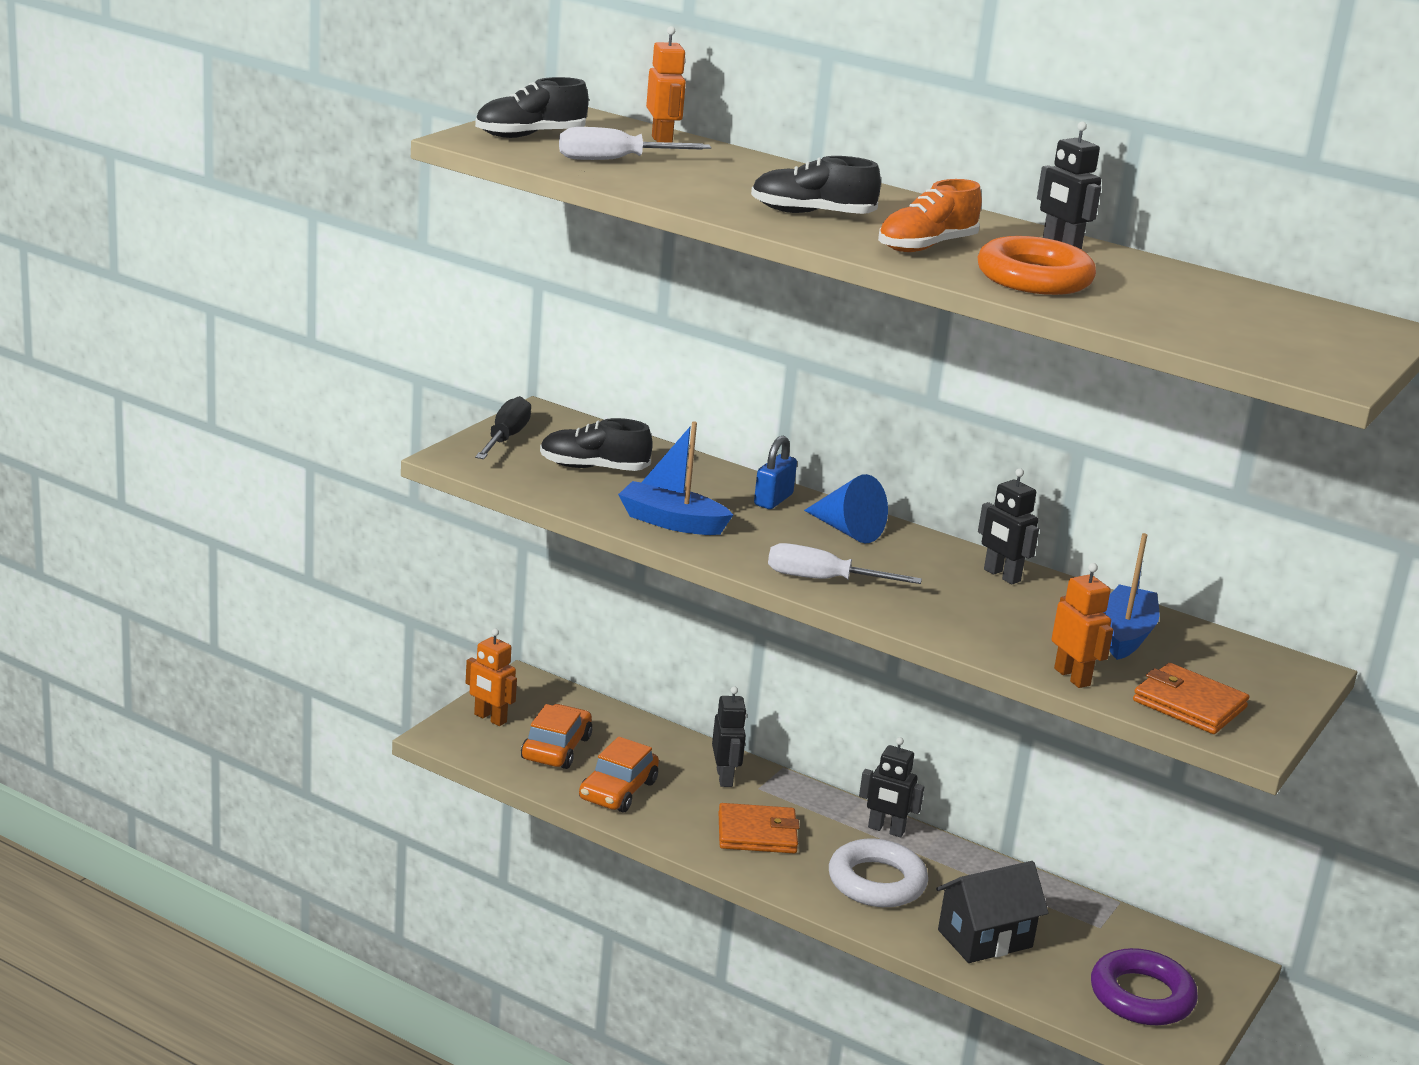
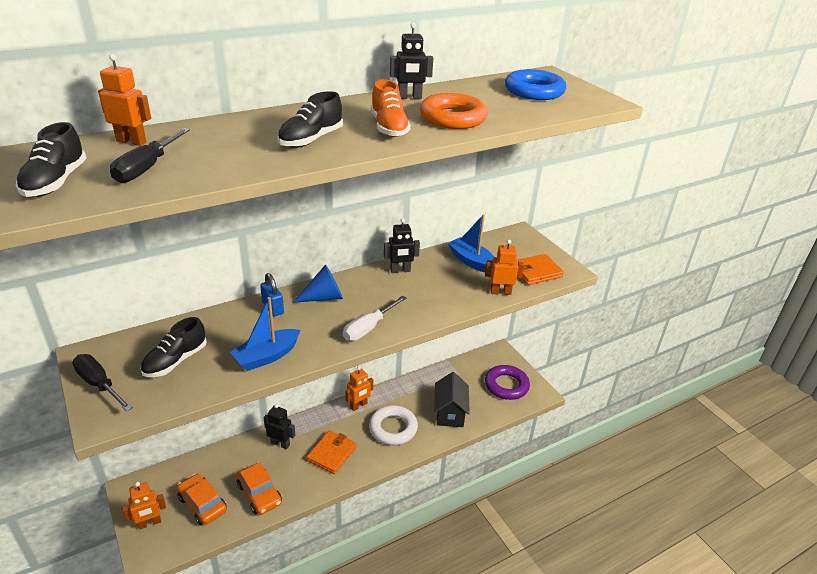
camera: 60 degrees left, 10 degrees up
white screwdriver [559,127,711,160] -> black screwdriver [110,128,190,183]
black robot [859,737,924,837] -> orange robot [345,366,373,411]
none -> blue ring [505,69,566,100]

